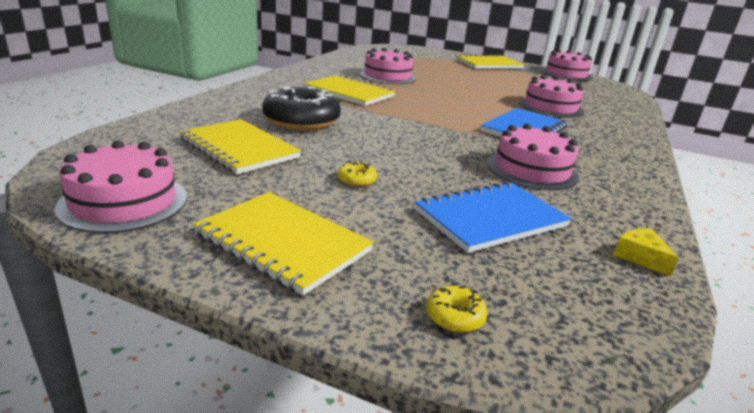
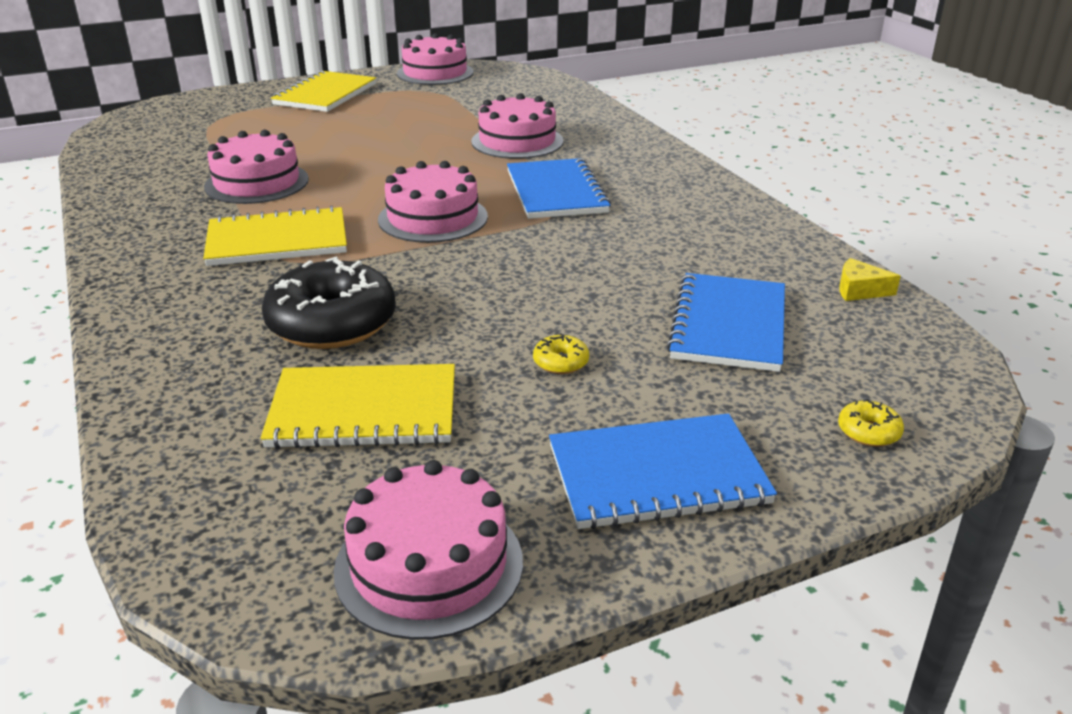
camera: 45 degrees left, 5 degrees up
yellow notebook [193,192,374,296] -> blue notebook [549,414,777,529]
pink cake [487,124,579,190] -> pink cake moved to [378,161,488,243]

